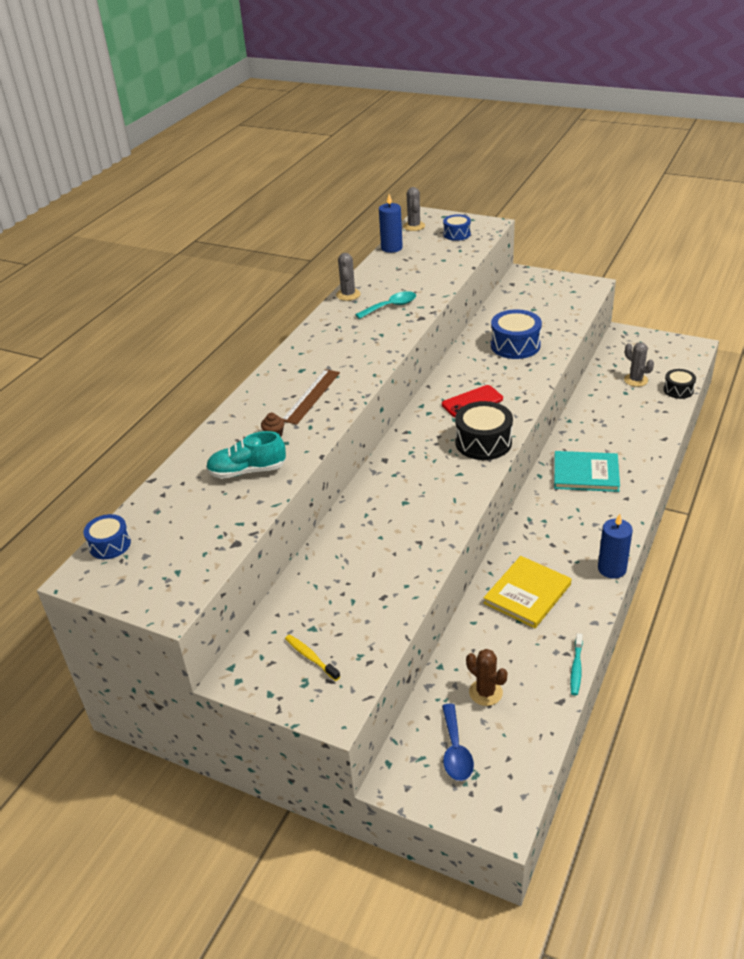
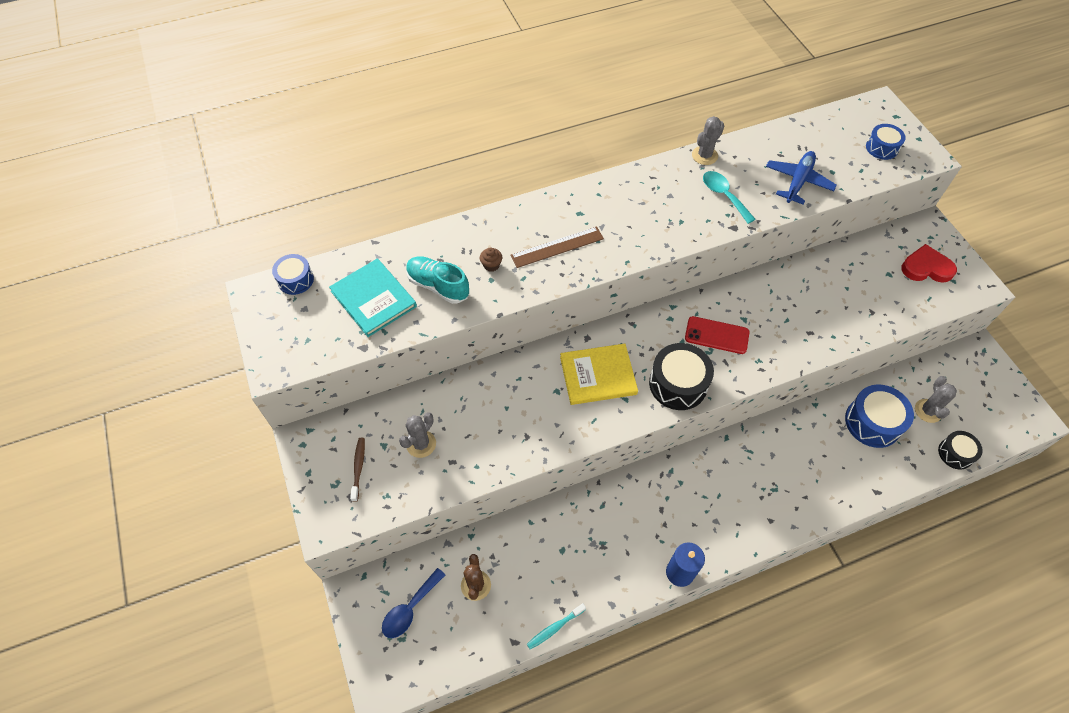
camera: 40 degrees right, 20 degrees up
yellow toothbrush [285,634,340,681] -> brown toothbrush [350,438,365,502]
turquoise spoon [355,291,416,319] -> turquoise spoon turned 135 degrees counterclockwise [703,171,756,224]
blue candle [379,194,403,253] -> none
grey cactus [403,187,425,231] -> grey cactus moved to [399,412,436,458]
yellow book [484,556,571,628] -> yellow book moved to [560,344,638,405]
blue drum [491,309,542,359] -> blue drum moved to [845,384,914,448]
turquoise book [554,451,620,492] -> turquoise book moved to [329,258,417,337]
none -> blue plane [766,151,837,204]
none -> red heart [901,244,957,283]

